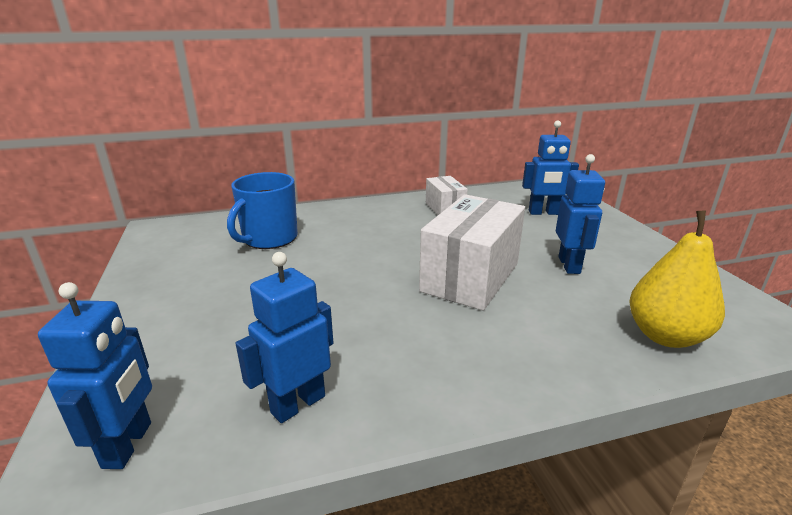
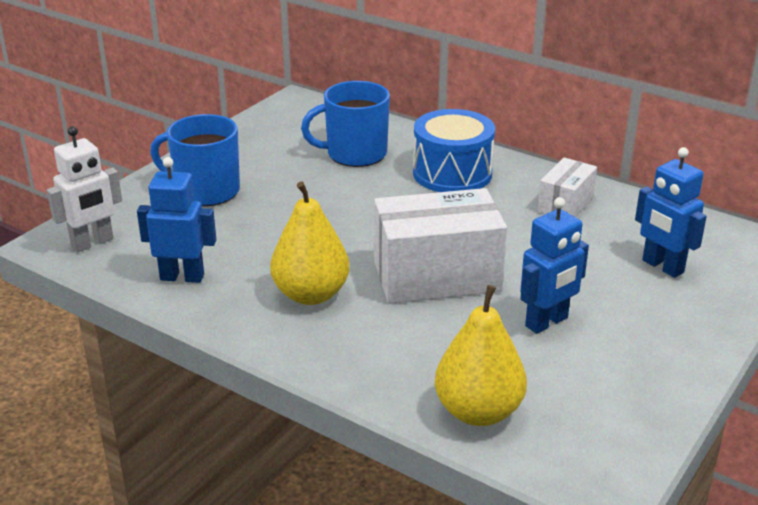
camera: 50 degrees right, 5 degrees up
blue robot [38,282,152,469] -> white robot [47,126,122,252]
none -> blue mug [150,114,240,206]
none -> yellow pear [270,181,349,305]
none -> blue drum [413,109,495,192]

